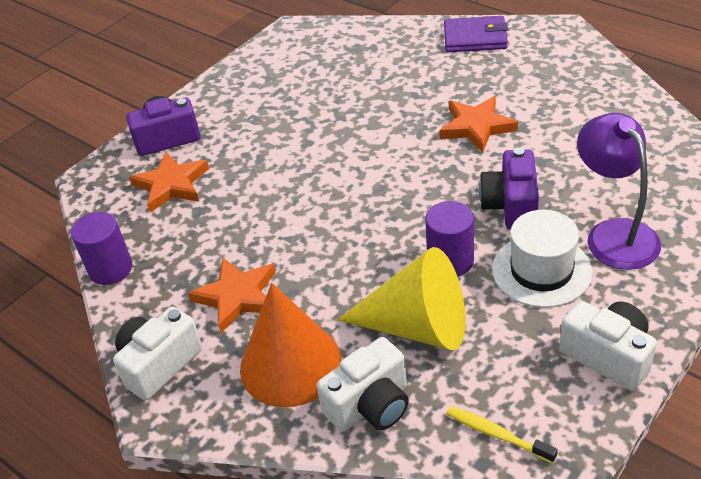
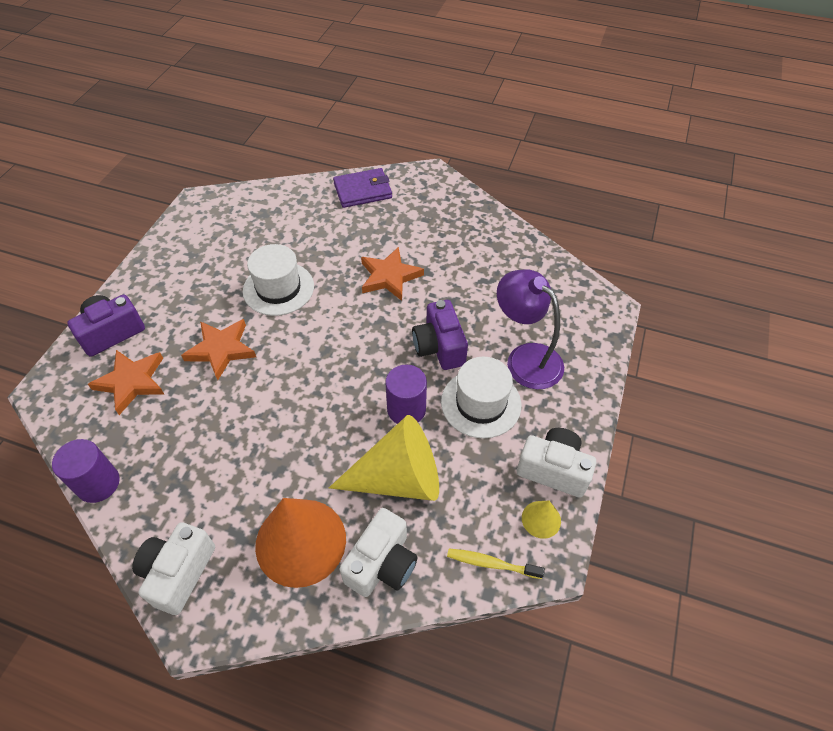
camera: 25 degrees left, 10 degrees up
orange star [188,258,276,333] -> orange star moved to [181,319,256,380]
none -> white hat [243,244,314,316]
none -> yellow cone [522,501,561,539]

